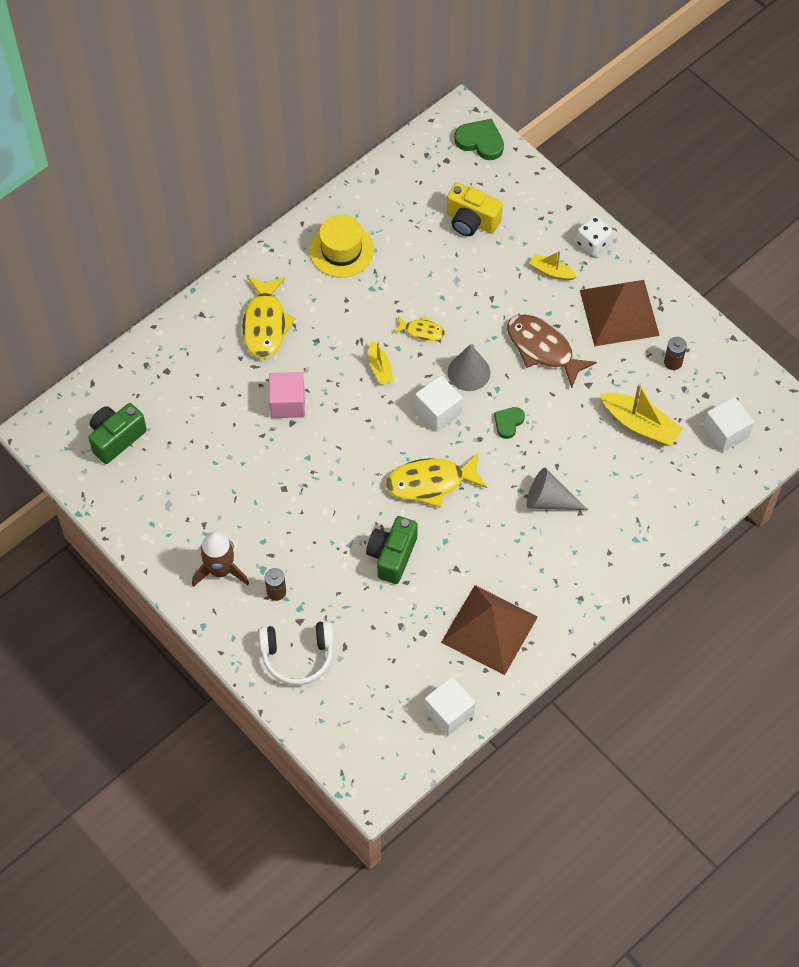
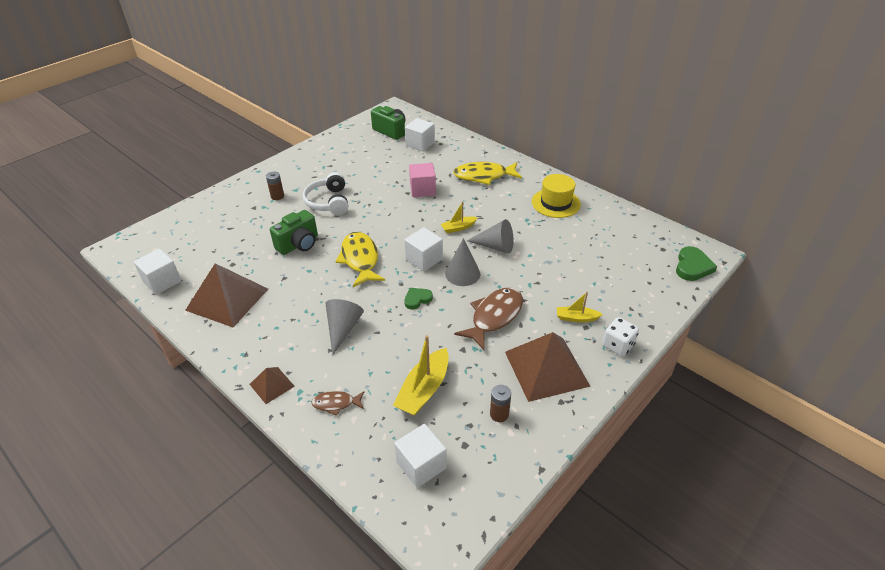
camera: 85 degrees right, 20 degrees down
brown rocket [192,532,249,587] -> none
white headphones [259,621,334,685] -> white headphones moved to [303,172,348,215]
green camera [366,516,418,584] -> green camera turned 120 degrees clockwise [270,210,318,255]
yellow fish [393,316,445,341] -> grey cone [467,219,514,254]
yellow camera [446,183,503,236] -> none
green heart [494,407,525,439] -> green heart turned 60 degrees counterclockwise [404,288,433,309]
yellow boat [529,251,577,280] -> yellow boat turned 105 degrees counterclockwise [557,292,603,322]
none -> brown pyramid [250,367,295,404]
none -> brown fish [312,391,364,416]
none -> white cube [405,118,435,152]

